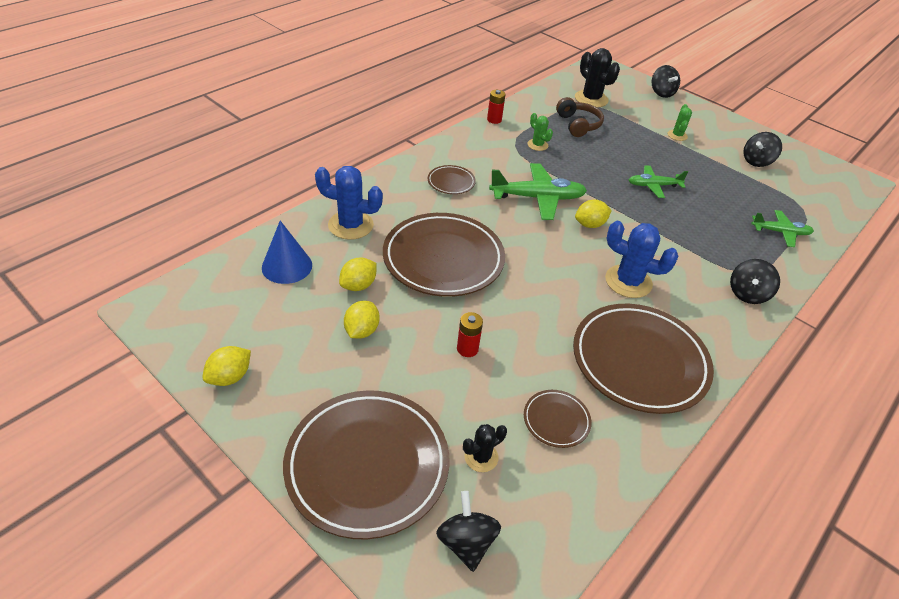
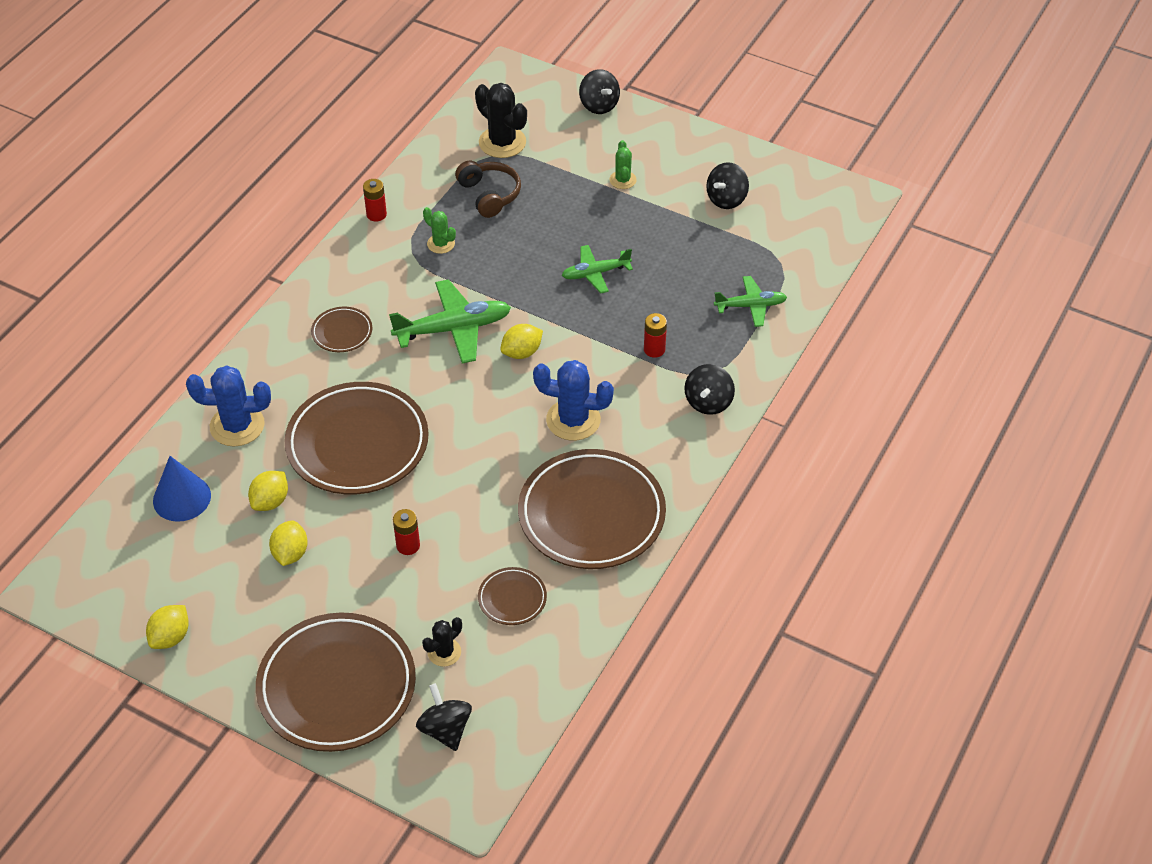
camera: 10 degrees left, 5 degrees up
none -> red battery [644,313,667,358]

